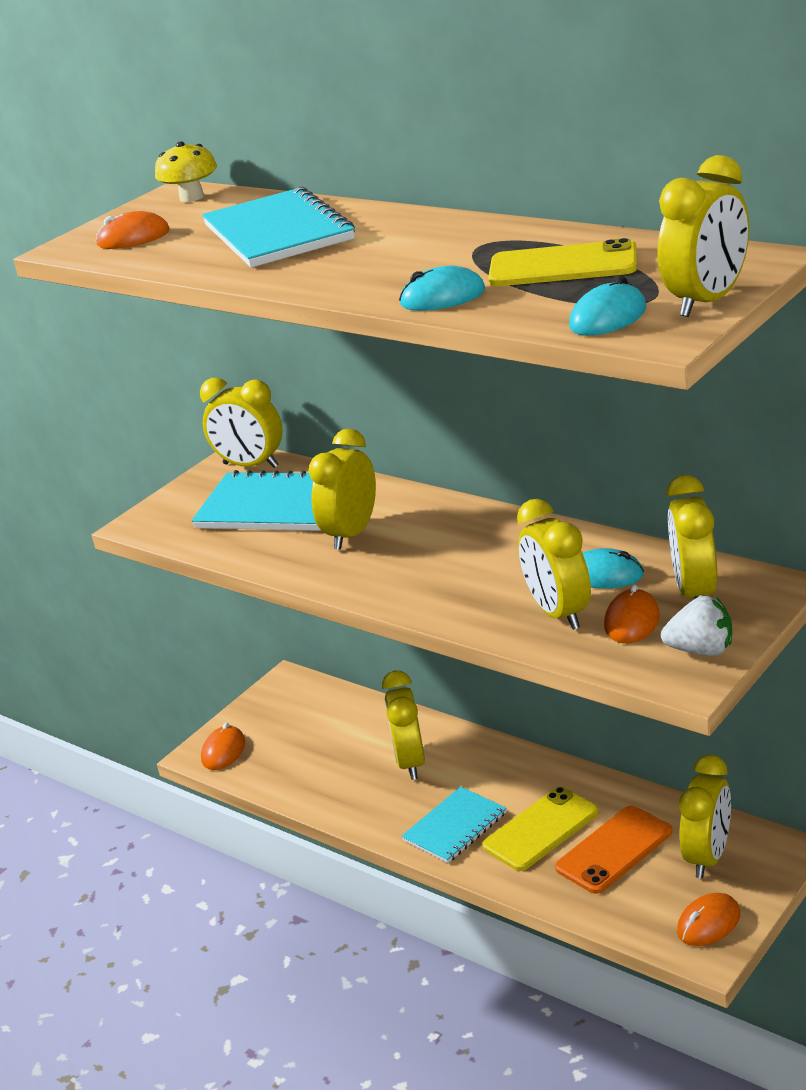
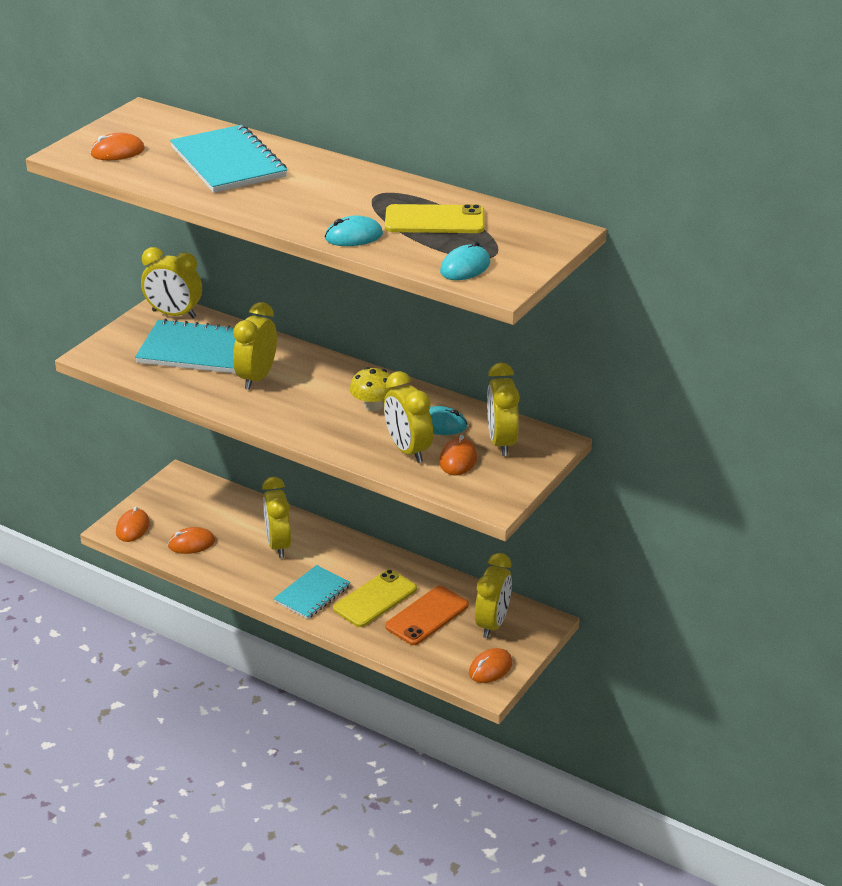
camera: 10 degrees left, 5 degrees up
yellow mushroom [155,141,217,202] -> yellow mushroom moved to [349,367,397,411]
yellow clock [657,155,749,317] -> none
white strawberry [661,596,732,656] -> none
none -> orange mouse [168,527,215,554]

